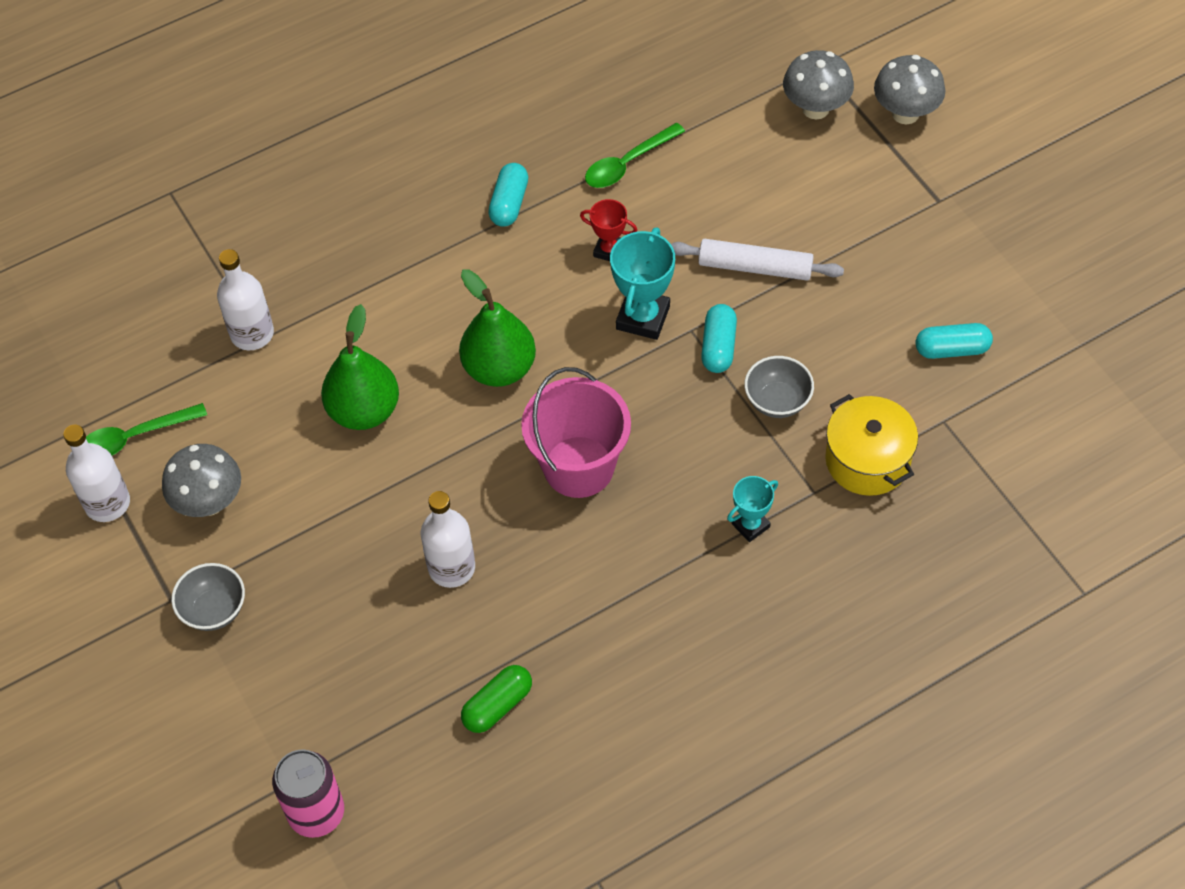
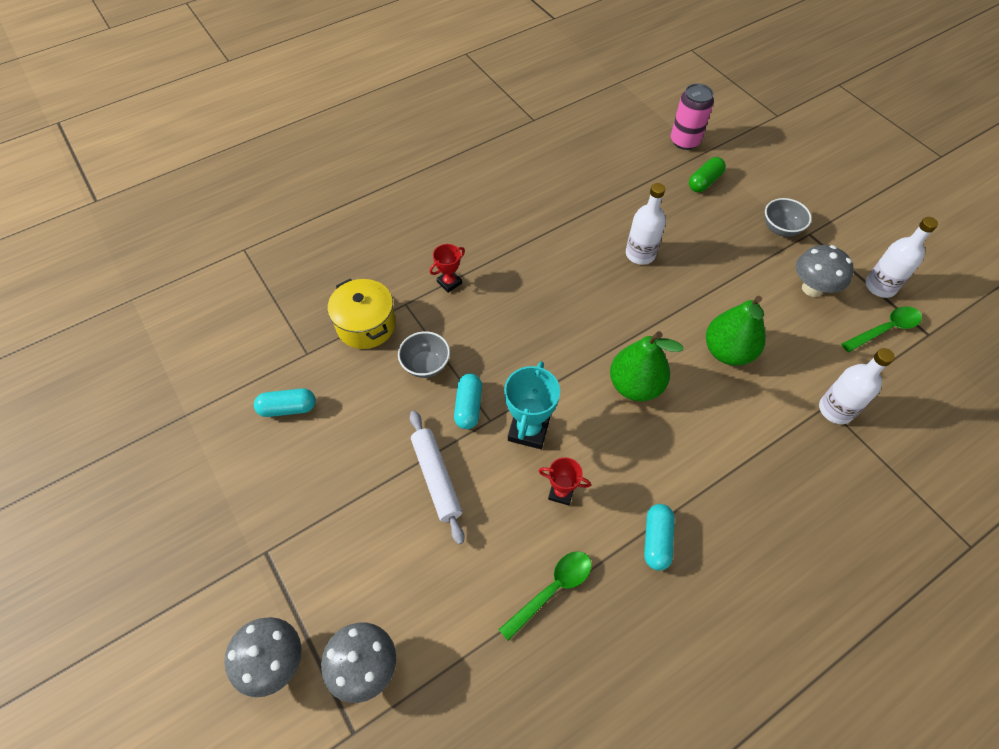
camera: 175 degrees right, 0 degrees up
green capsule [461,665,532,733] -> green capsule moved to [689,157,726,192]
pink bucket [521,367,631,498] -> none
white rolling pin [671,239,844,281] -> white rolling pin turned 60 degrees clockwise [410,411,464,544]
turquoise trophy [727,476,778,542] -> red trophy [430,244,465,293]

